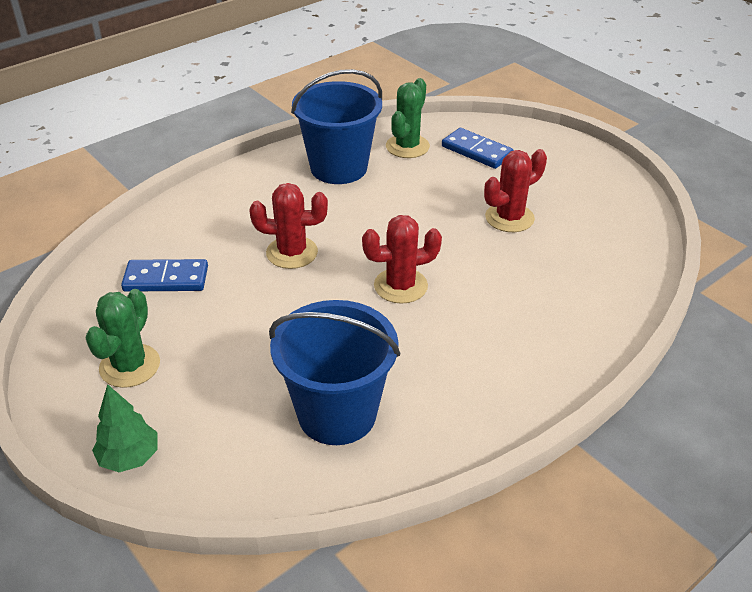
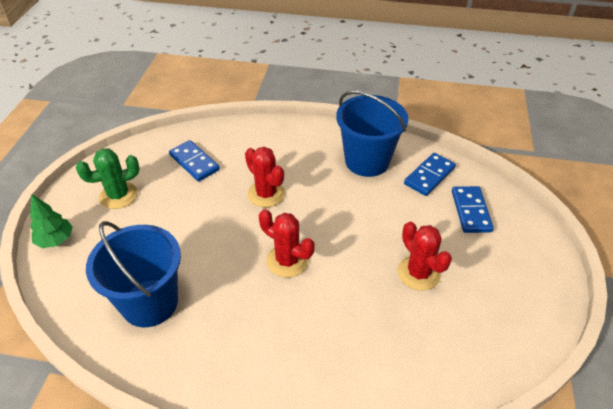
camera: 50 degrees right, 5 degrees up
green cactus [386,78,430,158] -> blue domino [404,153,456,196]
red cactus [484,149,547,232] -> red cactus turned 45 degrees clockwise [398,222,452,291]

